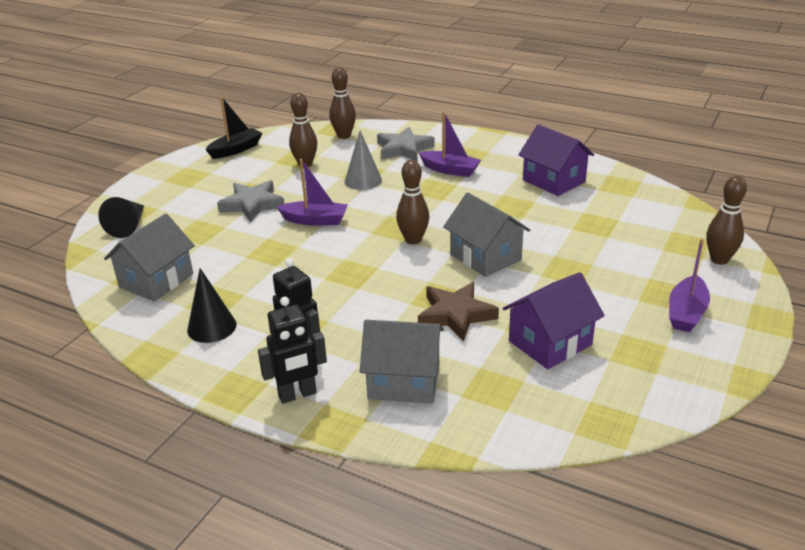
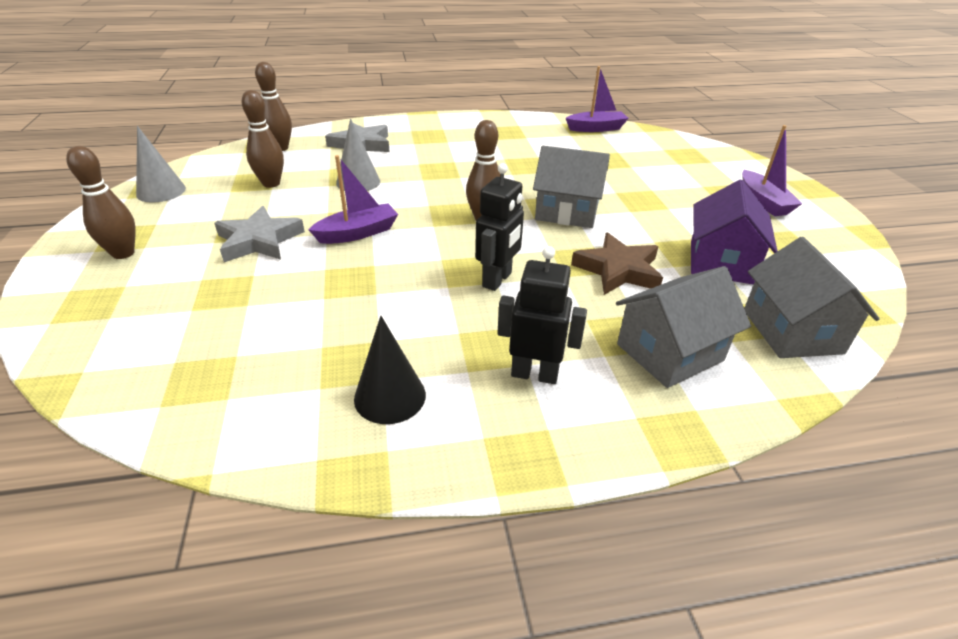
camera: 40 degrees left, 5 degrees up
black cone [98,197,144,238] -> none
grey house [104,214,195,302] -> grey house moved to [744,237,880,358]
black boat [205,97,262,159] -> grey cone [136,126,186,203]
black robot [258,297,327,404] -> black robot moved to [475,163,524,291]
purple boat [418,111,481,177] -> purple boat moved to [566,66,629,132]
purple house [518,124,594,196] -> none
brown bowling pin [706,176,747,265] -> brown bowling pin moved to [66,146,136,259]

